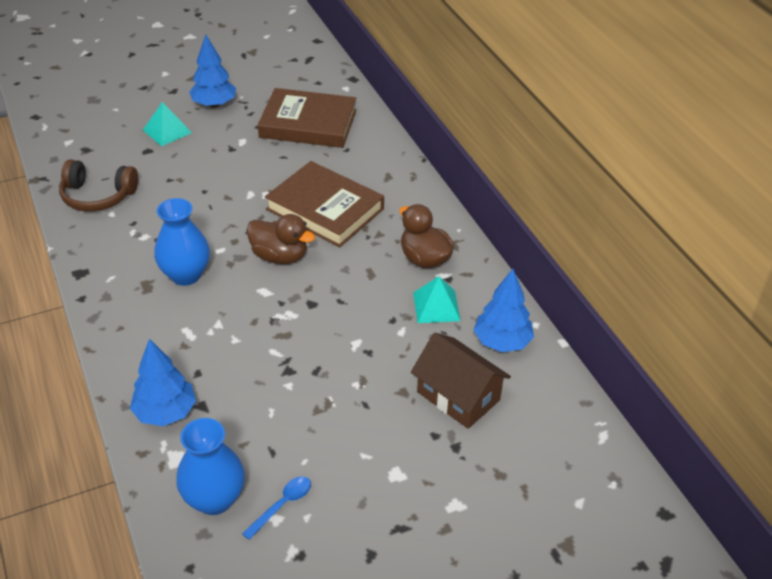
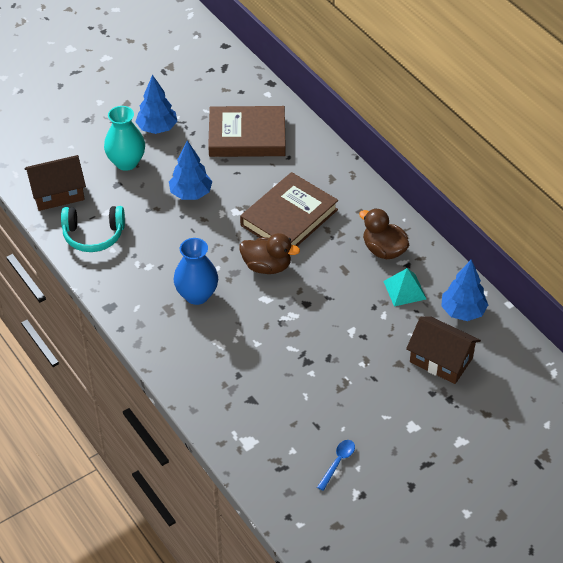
camera: 10 degrees left, 5 degrees up
brown headphones [59,160,138,212] -> turquoise headphones [61,206,125,252]
blue tree [130,339,196,426] -> blue tree moved to [169,140,212,200]
turquoise pyramid [143,102,192,146] -> turquoise vase [104,106,145,171]
blue vase [176,418,245,515] -> none
brown book [265,161,384,247] -> brown book turned 75 degrees counterclockwise [240,172,338,246]
none -> brown house [25,155,86,211]

